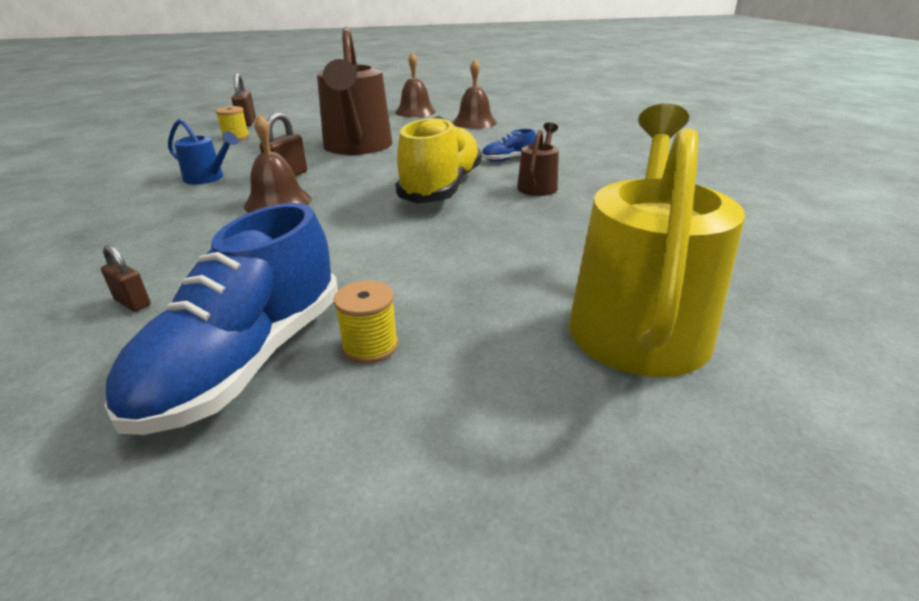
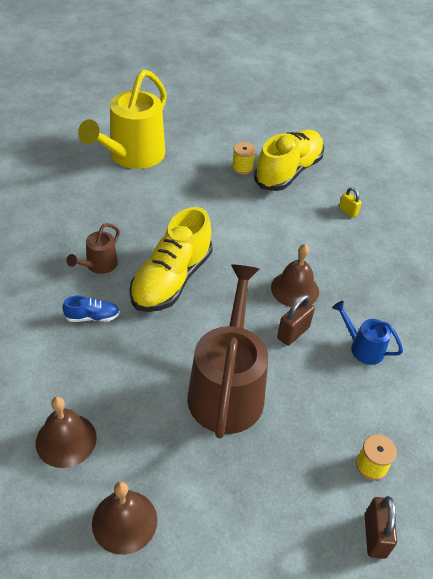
camera: 170 degrees left, 15 degrees up
brown padlock [101,245,151,312] -> yellow padlock [339,187,362,218]
blue shoe [105,203,338,435] -> yellow shoe [254,130,324,191]

